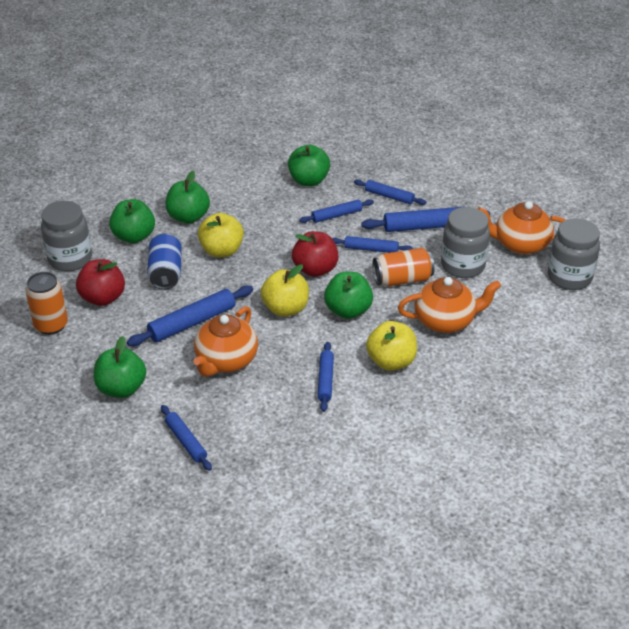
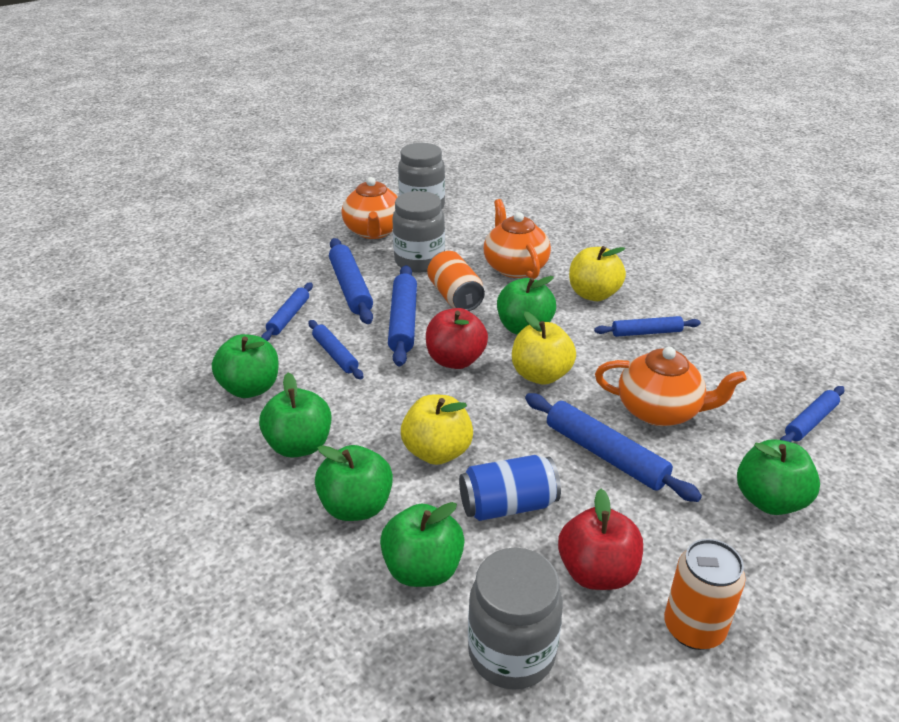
camera: 100 degrees left, 5 degrees down
blue rolling pin [332,236,413,253] -> blue rolling pin [388,265,417,367], size x1.60
none -> green apple [259,373,331,458]

